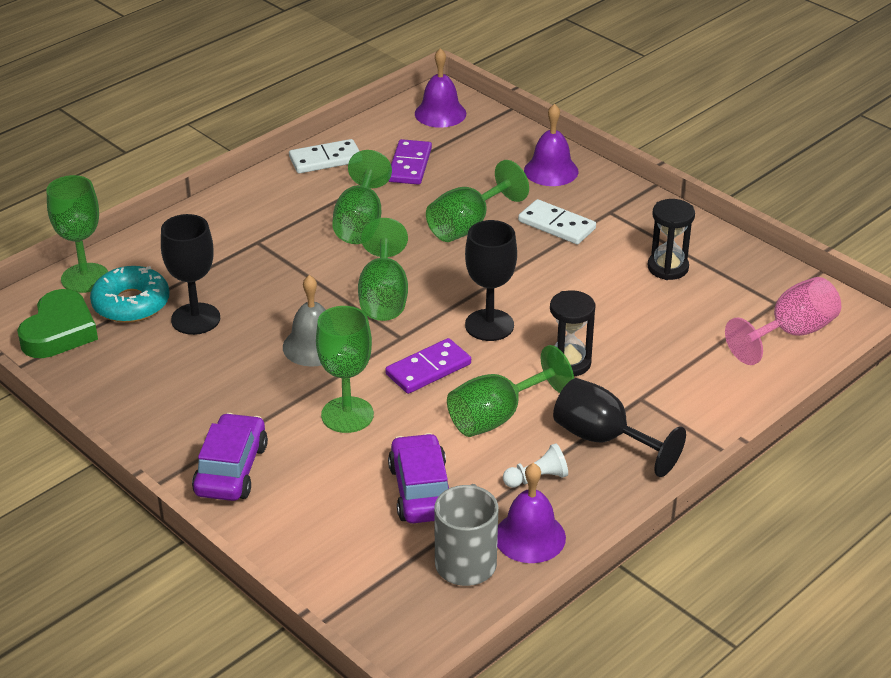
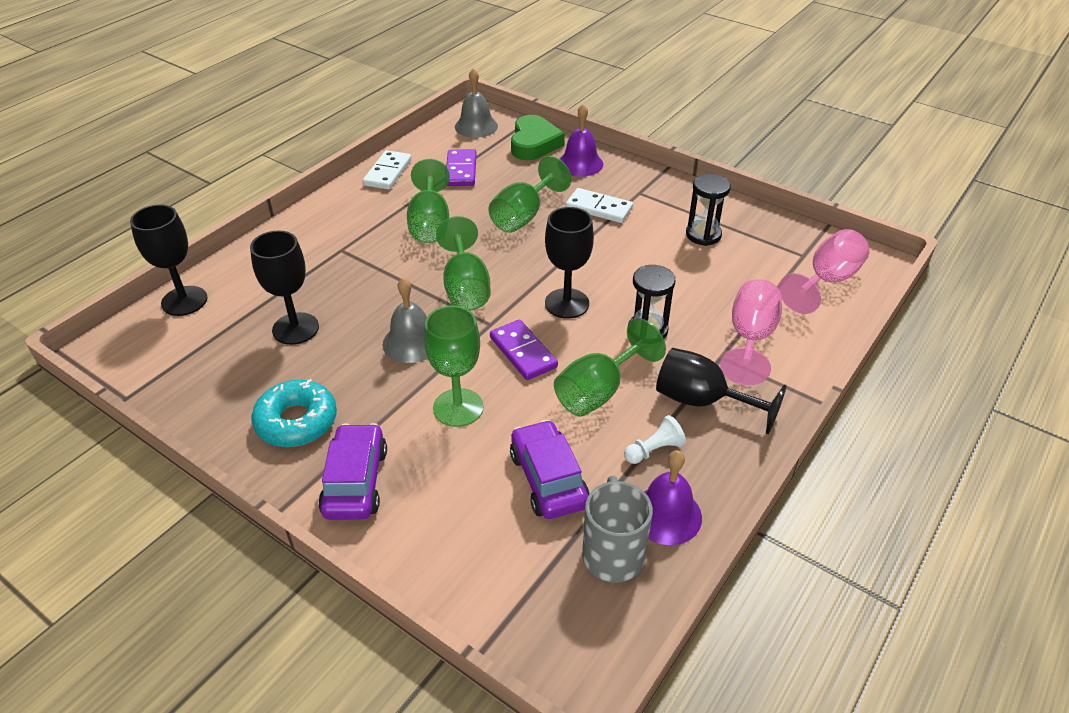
camera: 10 degrees left, 5 degrees up
green heart [17,289,98,358] -> green heart moved to [511,115,565,160]
green goblet [46,175,108,293] -> black goblet [130,204,208,316]
turquoise donut [90,266,169,323] -> turquoise donut moved to [251,379,337,447]
white domino [289,139,359,174] -> white domino turned 45 degrees counterclockwise [363,150,412,190]
purple domino [385,338,471,394] -> purple domino turned 75 degrees counterclockwise [490,319,558,380]
purple bell [415,48,466,128] -> grey bell [455,68,498,138]
none -> pink goblet [720,279,782,385]

